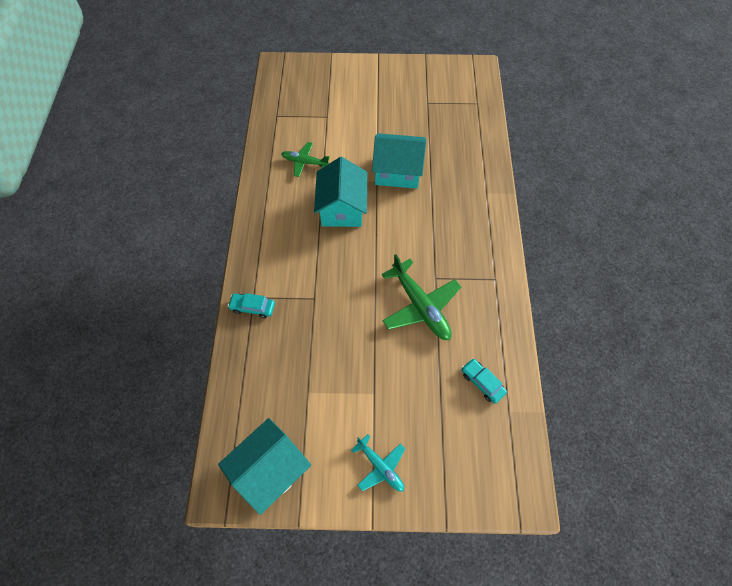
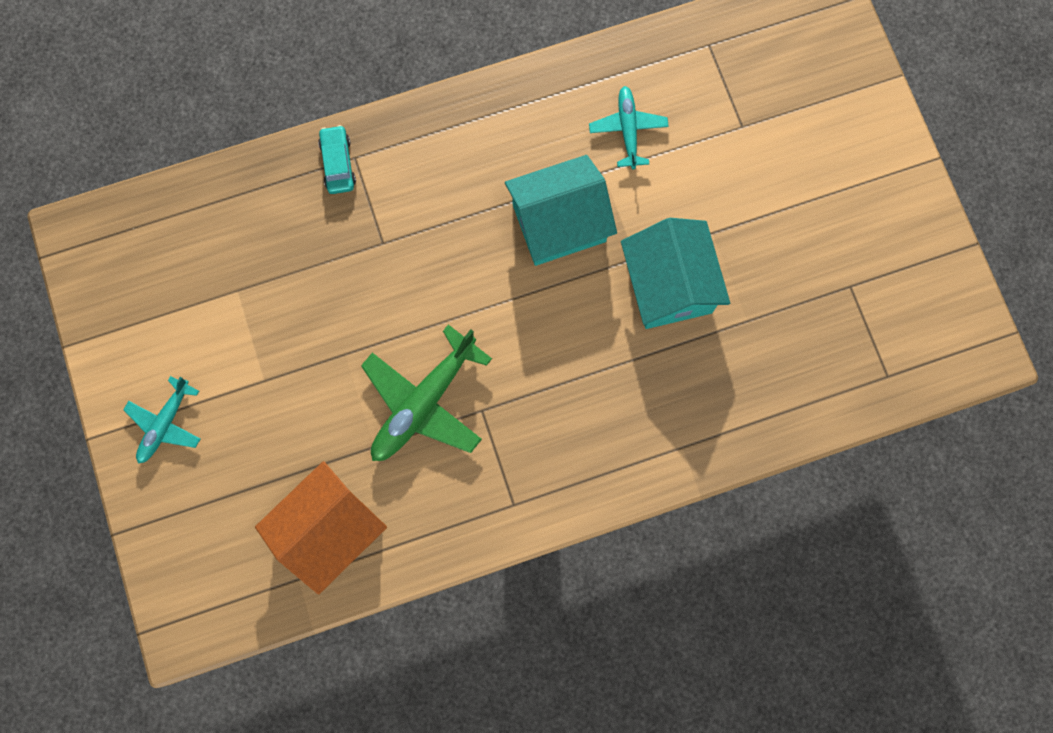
camera: 70 degrees right, 15 degrees up
turquoise house [218,418,311,515] -> none
green plane [281,142,330,177] -> turquoise plane [589,86,669,170]
turquoise car [462,359,507,404] -> orange house [255,461,387,595]

